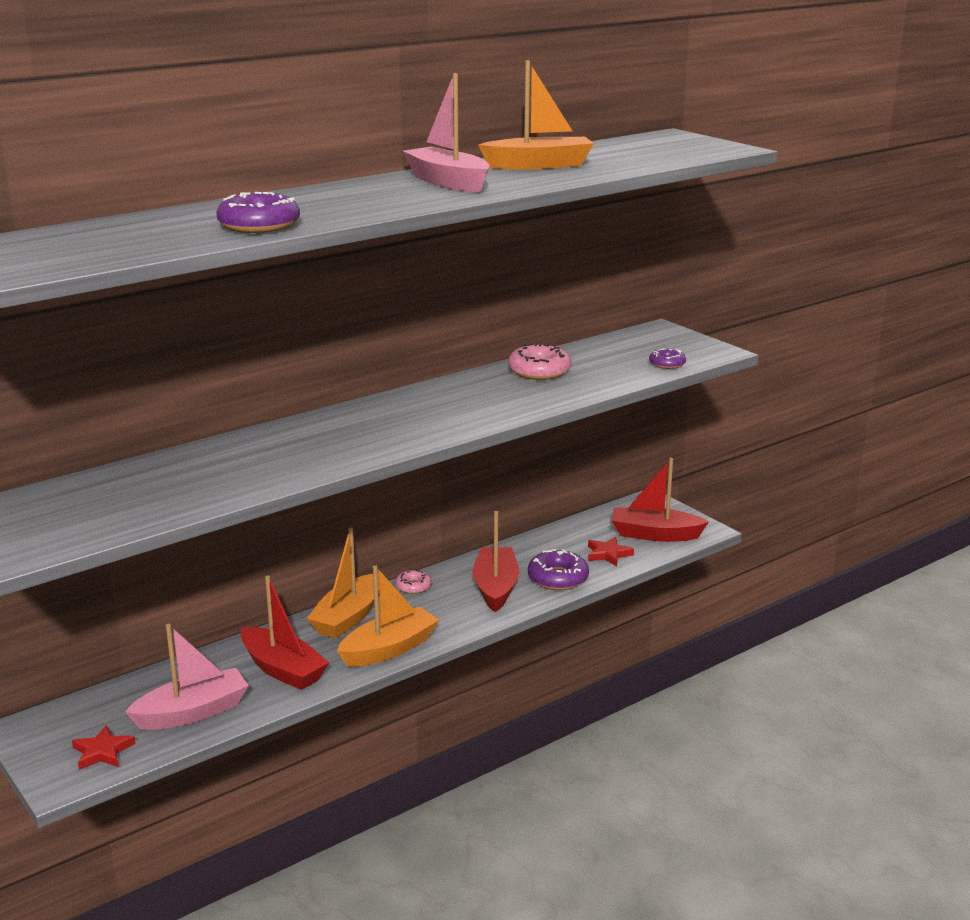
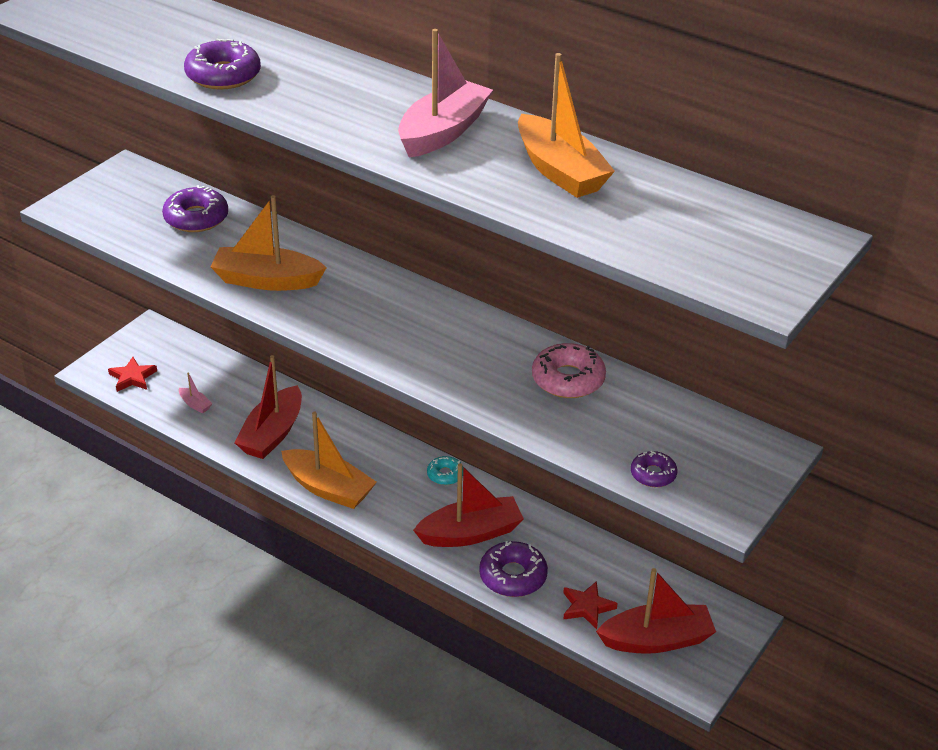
camera: 70 degrees right, 15 degrees up
pink boat [125,624,249,730] -> pink boat [179,372,213,413], size x0.43
orange boat [306,527,379,639] -> orange boat moved to [211,195,327,291]
pink donut [395,569,432,594] -> turquoise donut [427,456,463,485]
red boat [612,458,709,542] -> red boat turned 90 degrees clockwise [596,568,716,654]
none -> purple donut [162,185,228,232]

